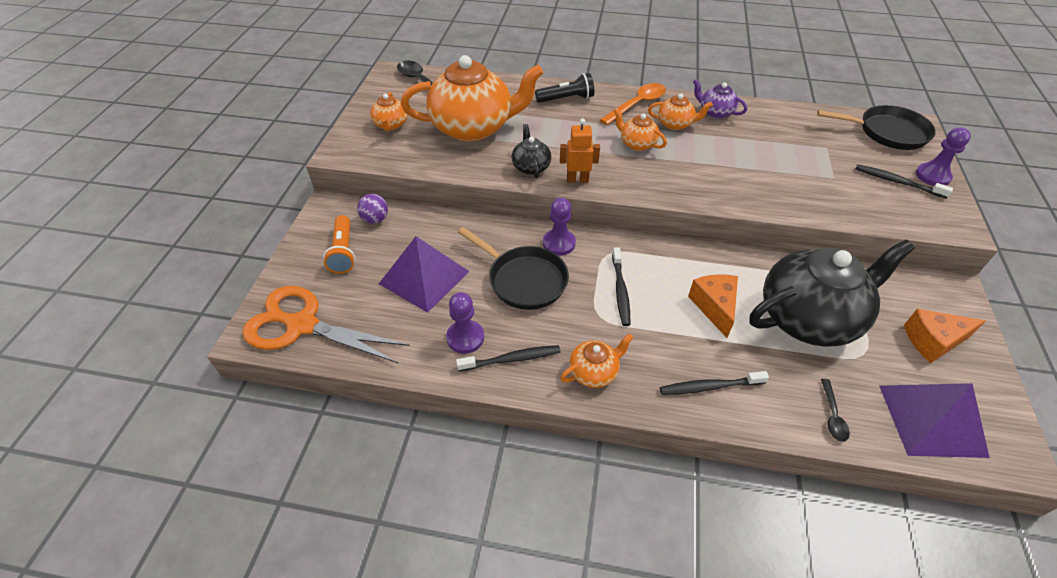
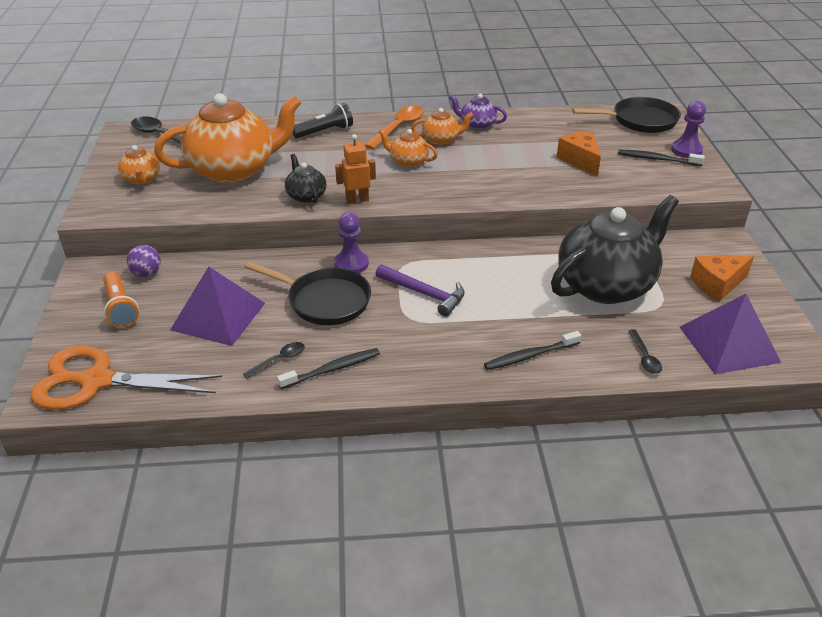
camera: 15 degrees left, 10 degrees down
purple pawn [446,292,484,354] -> black spoon [243,342,305,379]
orange teapot [560,334,634,388] -> none
black toothbrush [612,247,630,326] -> purple hammer [376,264,465,317]
orange cheese [688,274,738,338] -> orange cheese moved to [556,131,601,177]

